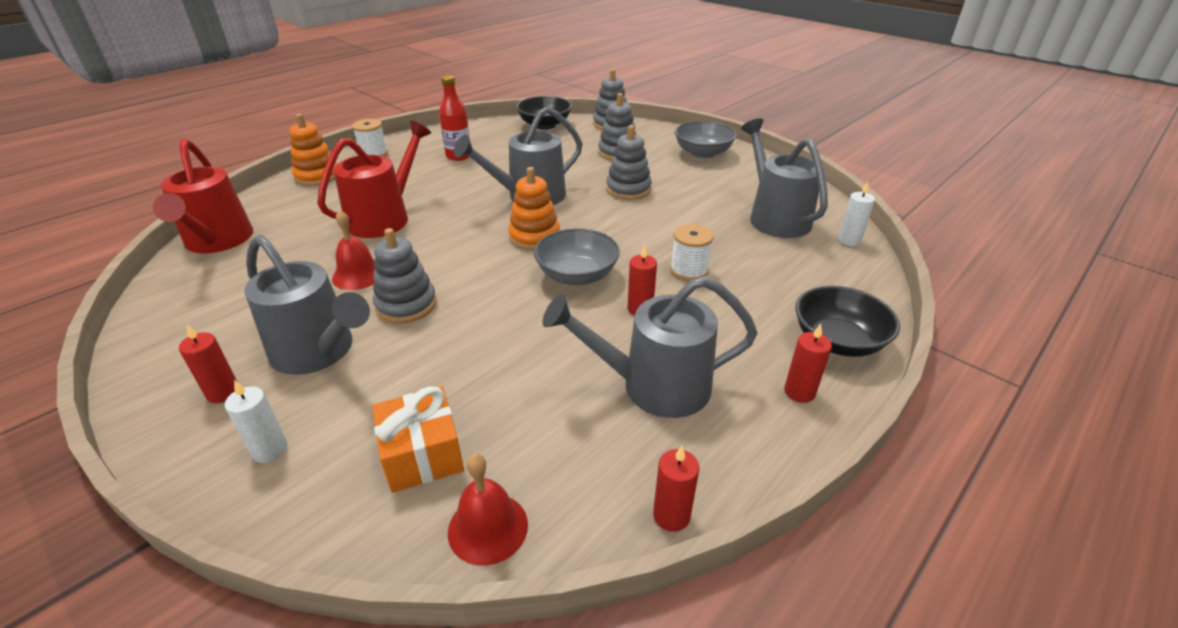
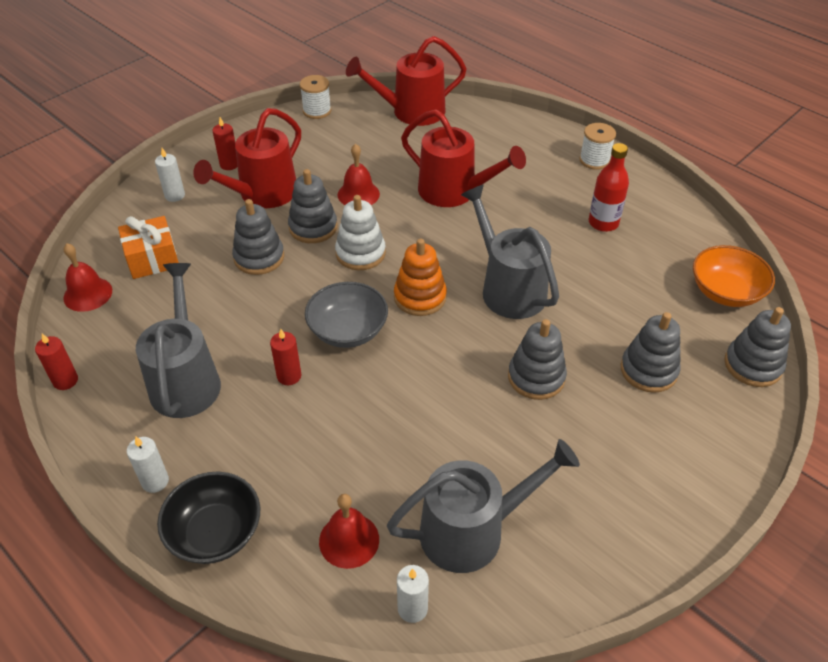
camera: 90 degrees right, 10 degrees up
grey watering can [244,235,370,375] -> red watering can [193,108,301,208]
orange stacking toy [290,114,337,186] -> none
black bowl [516,96,572,129] -> orange bowl [693,245,775,307]
white spool [670,224,714,281] -> white spool moved to [300,75,331,119]
grey bowl [675,121,737,159] -> none
red candle [784,324,832,403] -> white candle [127,437,169,493]
none -> grey stacking toy [232,199,284,275]
none -> red bell [319,494,379,569]
none -> white stacking toy [335,195,386,270]

